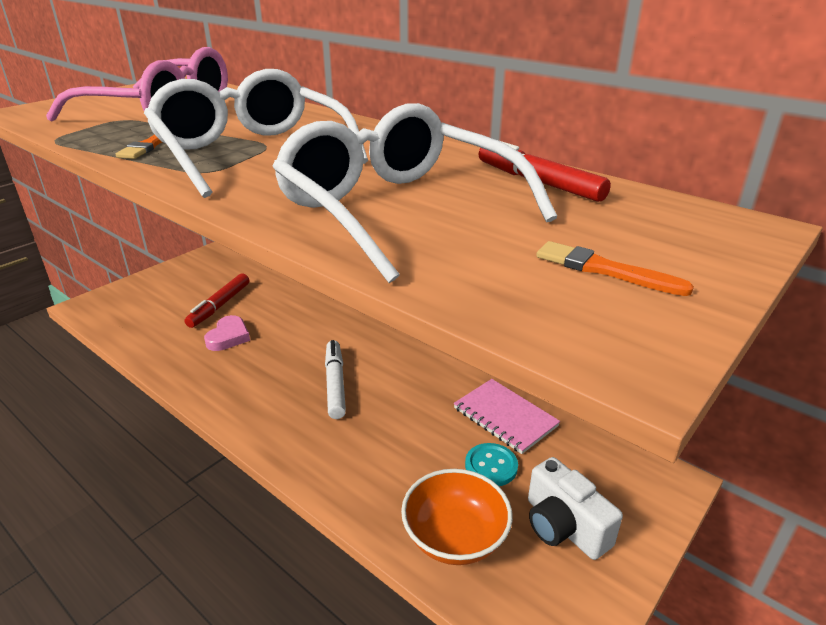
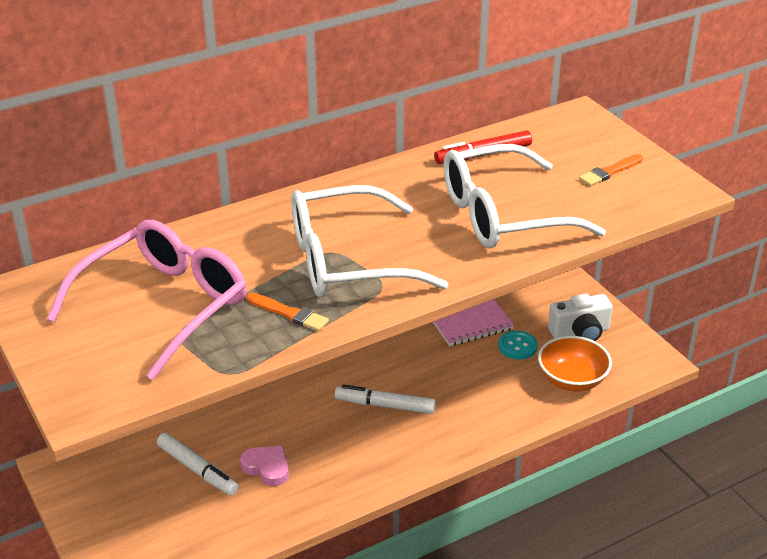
camera: 70 degrees left, 5 degrees up
red marker [185,274,249,328] -> white marker [157,433,239,496]

